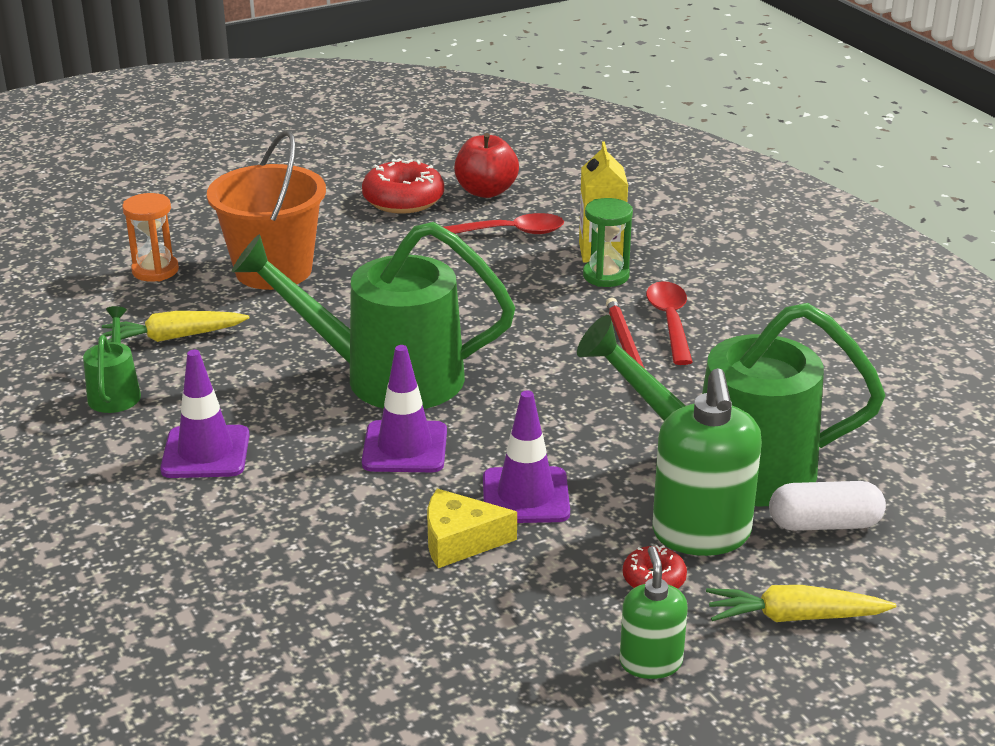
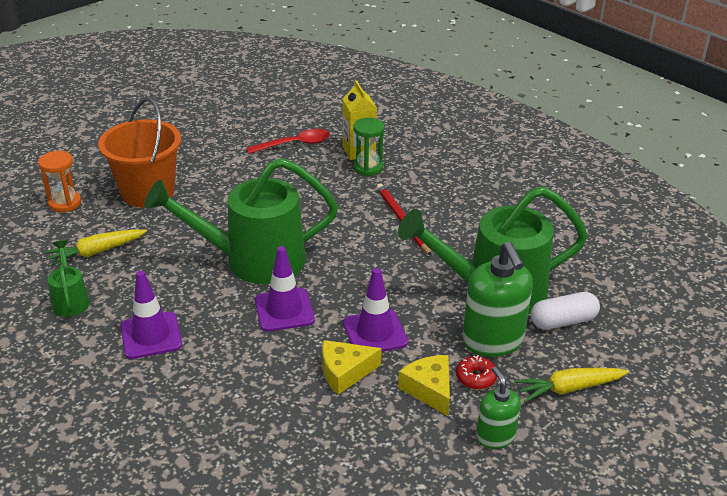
camera: 15 degrees left, 5 degrees up
red donut [362,158,444,214] -> none
red apple [454,133,519,198] -> none
red spoon [646,281,693,365] -> none
none -> yellow cheese [398,355,450,416]

